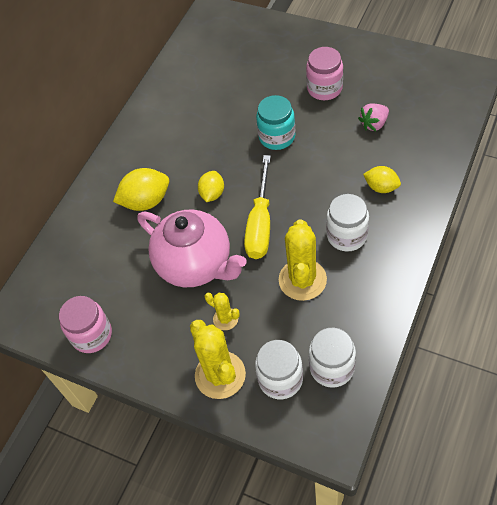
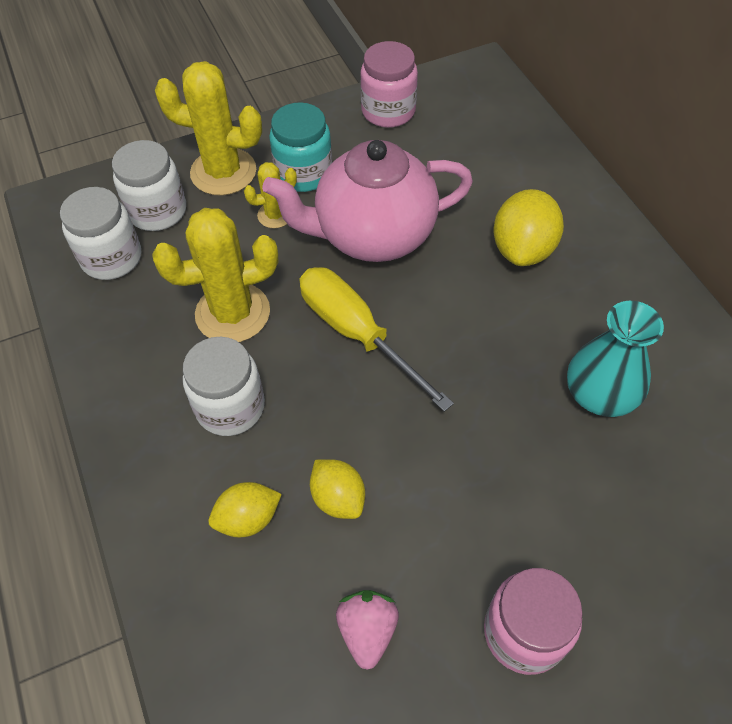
camera: 125 degrees right, 0 degrees up
yellow lemon [198,171,224,202] -> yellow lemon moved to [310,459,365,519]
turquoise jar [256,95,295,150] -> turquoise jar moved to [269,102,332,192]
yellow cactus [279,219,327,301] -> yellow cactus turned 60 degrees counterclockwise [152,208,278,342]
none -> turquoise vase [567,301,664,417]

